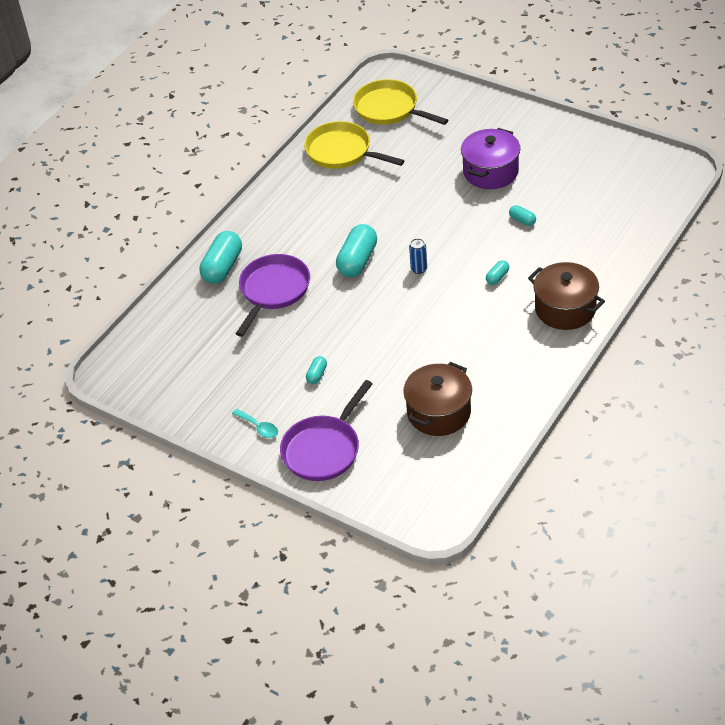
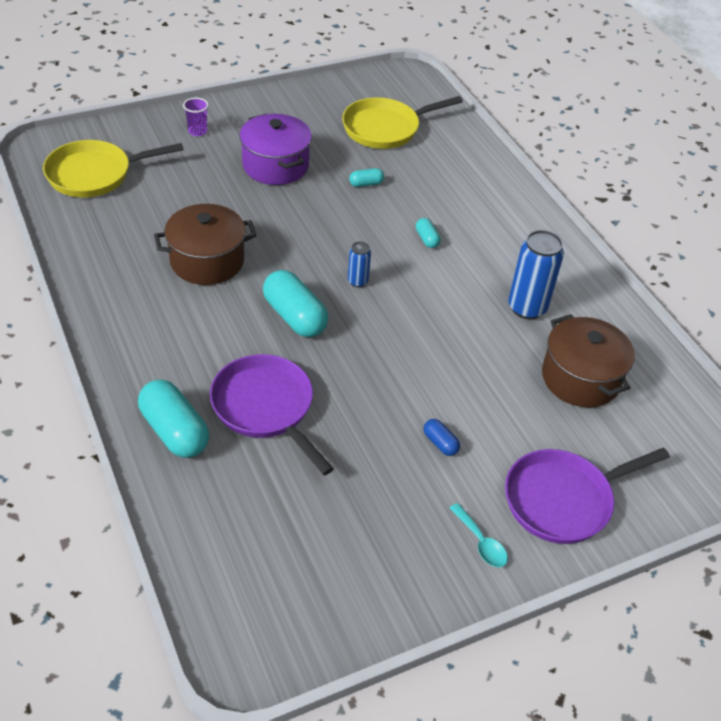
camera: 65 degrees left, 0 degrees up
turquoise spoon [232,409,278,438] -> turquoise spoon turned 75 degrees clockwise [450,503,508,567]
purple pan [280,380,373,481] -> purple pan turned 90 degrees clockwise [505,448,670,544]
yellow pan [304,121,405,169] -> yellow pan moved to [342,96,463,149]
turquoise capsule [306,356,327,384] -> blue capsule [424,419,460,456]
brown pot [528,262,605,330] -> brown pot moved to [154,204,257,285]
none -> purple cup [183,97,209,136]
none -> blue can [508,230,564,319]

